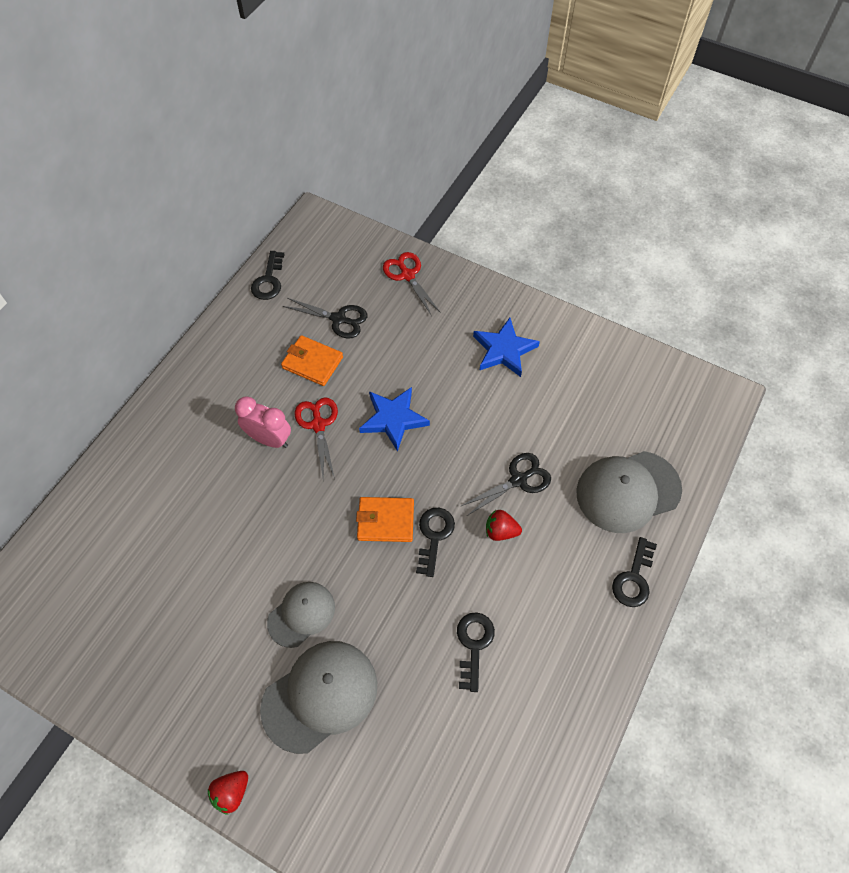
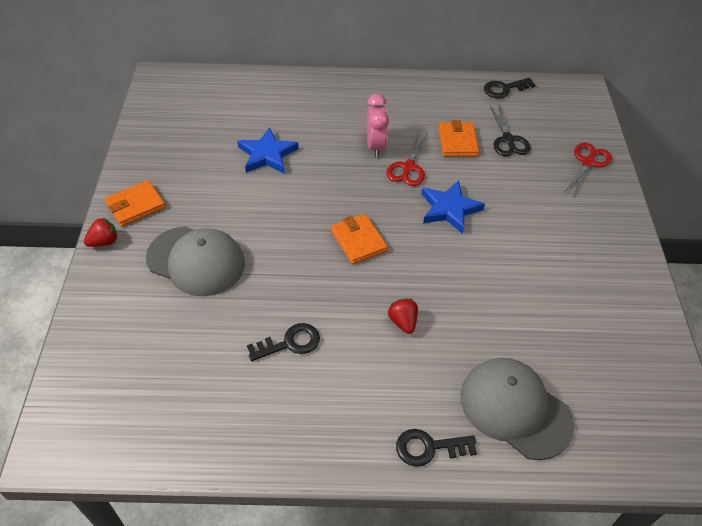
camera: 60 degrees right, 10 degrees down
red strawberry [208,771,248,815] -> red strawberry turned 135 degrees clockwise [84,218,118,247]
grey cap [267,582,335,648] -> none
red scissors [295,398,338,480] -> red scissors turned 150 degrees clockwise [386,131,428,186]
black key [416,508,455,577] -> none
black scissors [461,453,551,516] -> none
blue star [473,318,540,377] -> blue star moved to [237,127,299,173]
none -> orange wallet [105,180,165,227]

